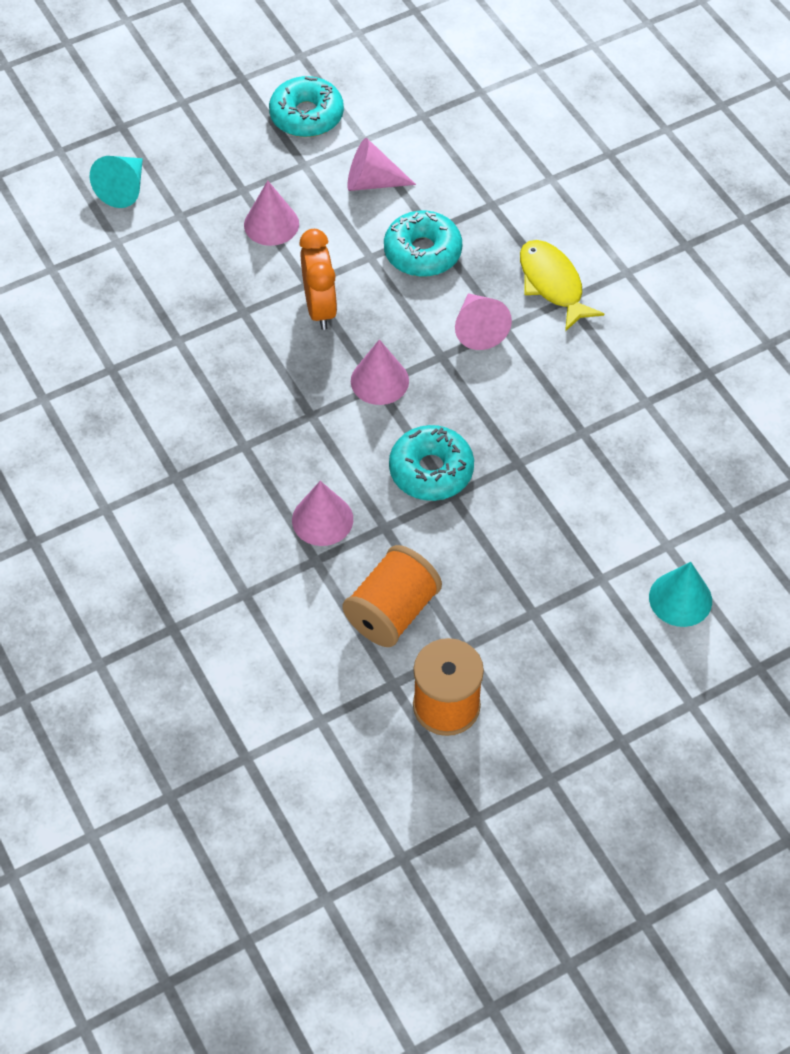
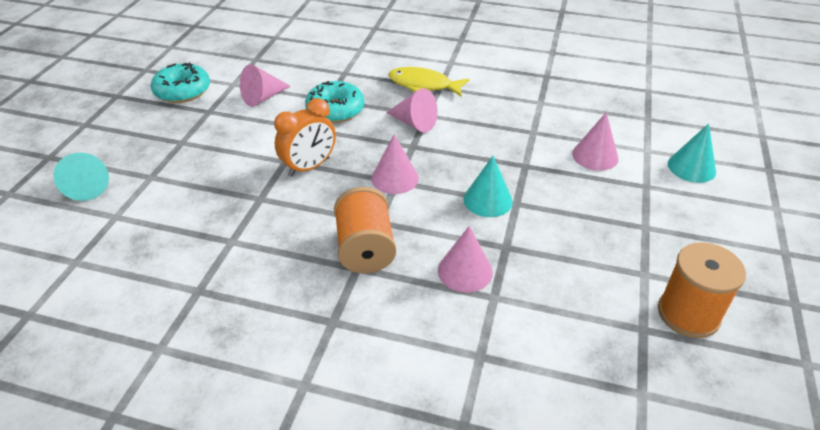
camera: 45 degrees left, 15 degrees down
pink cone [244,180,299,246] -> pink cone moved to [572,112,619,171]
orange clock [299,229,337,330] -> orange clock turned 105 degrees clockwise [274,98,336,177]
orange spool [342,545,442,647] -> orange spool moved to [334,187,396,273]
turquoise donut [389,425,474,501] -> turquoise cone [463,156,513,217]

